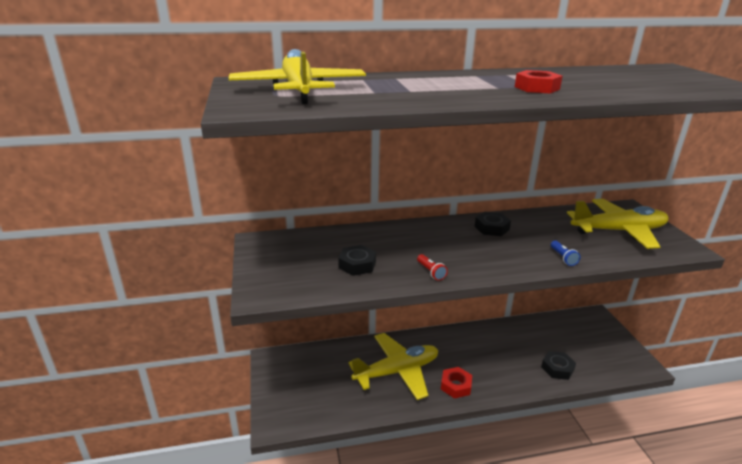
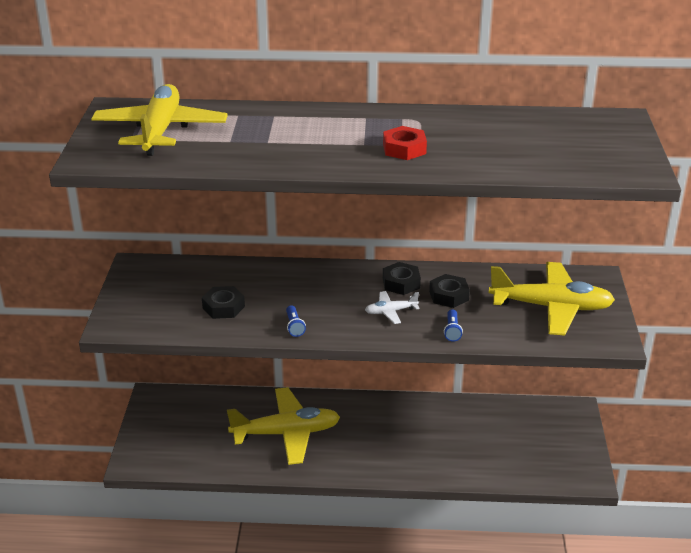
camera: 15 degrees right, 5 degrees up
red flashlight [417,254,448,281] -> blue flashlight [286,305,306,337]
red nut [441,367,472,399] -> none
black nut [541,351,576,380] -> black nut moved to [429,274,470,308]
none -> white plane [365,291,419,324]

